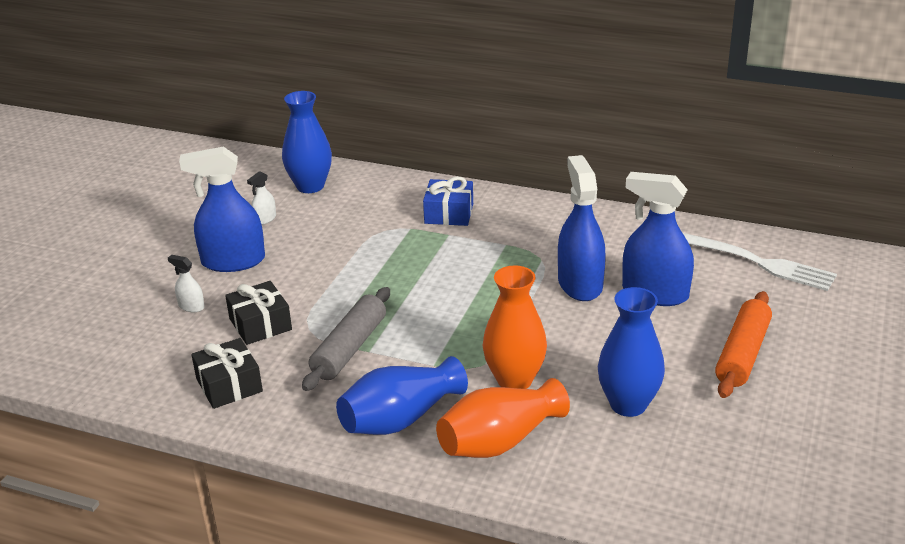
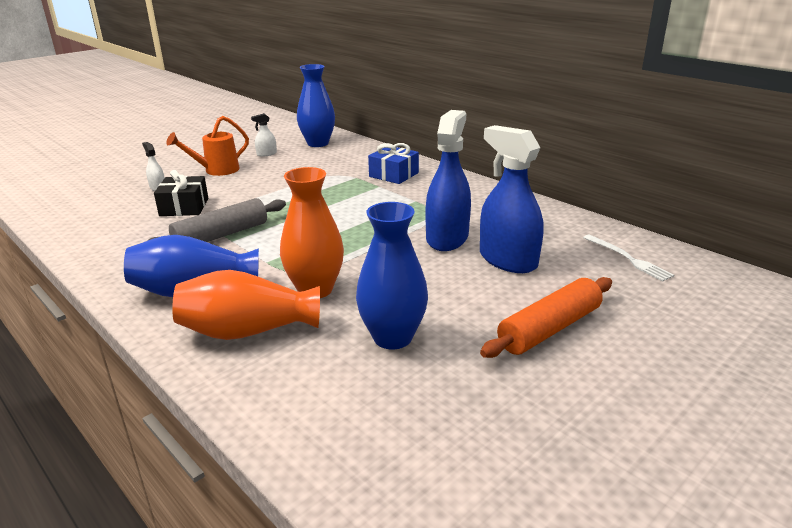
camera: 25 degrees right, 5 degrees down
blue spray bottle [179,146,265,272] -> orange watering can [166,116,249,176]
black gift [191,338,263,409] -> none
white fork [683,233,837,291] -> white fork [583,235,674,281], size x0.57

